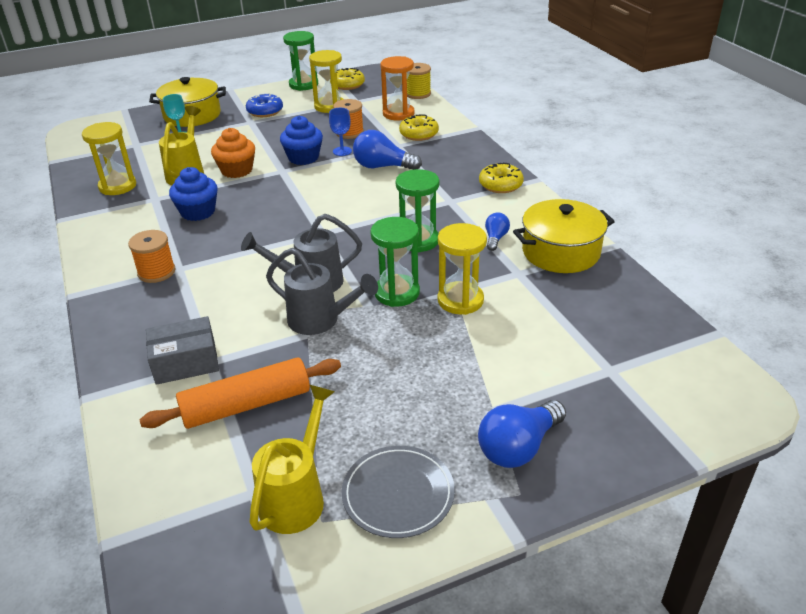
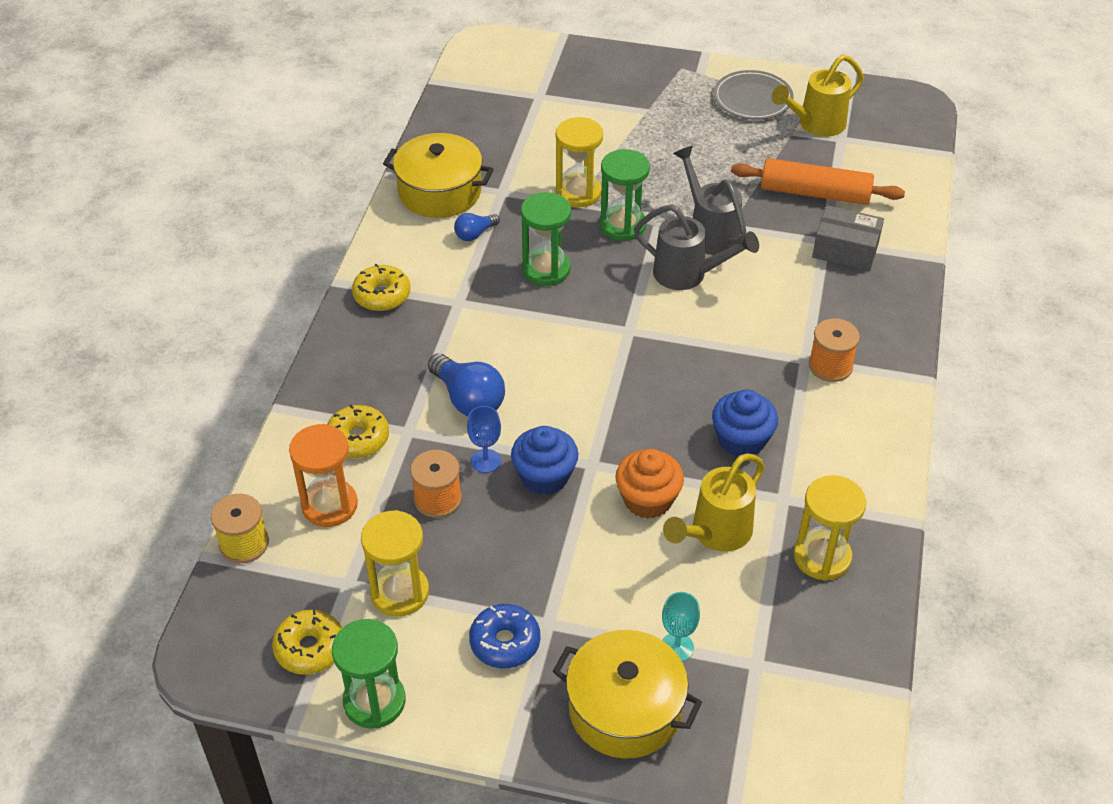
camera: 145 degrees left, 10 degrees up
blue light bulb [478,400,566,468] -> none

